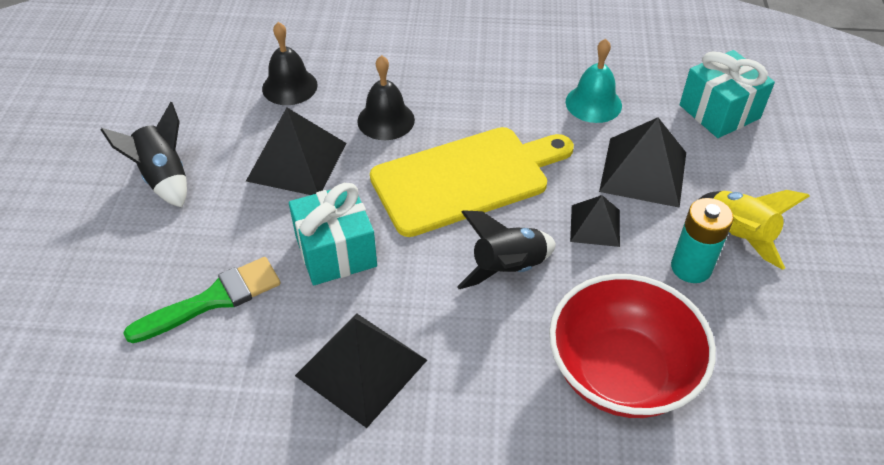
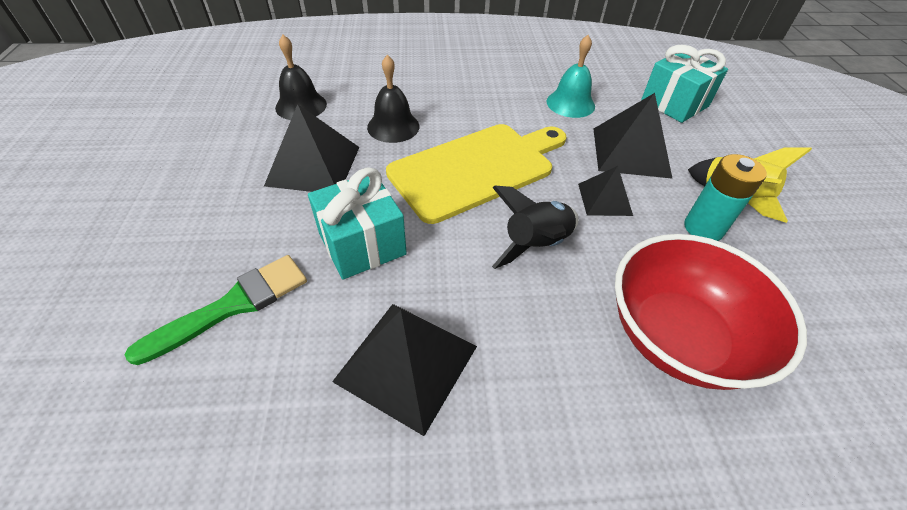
camera: 10 degrees left, 0 degrees up
black rocket [101,102,187,207] -> none

